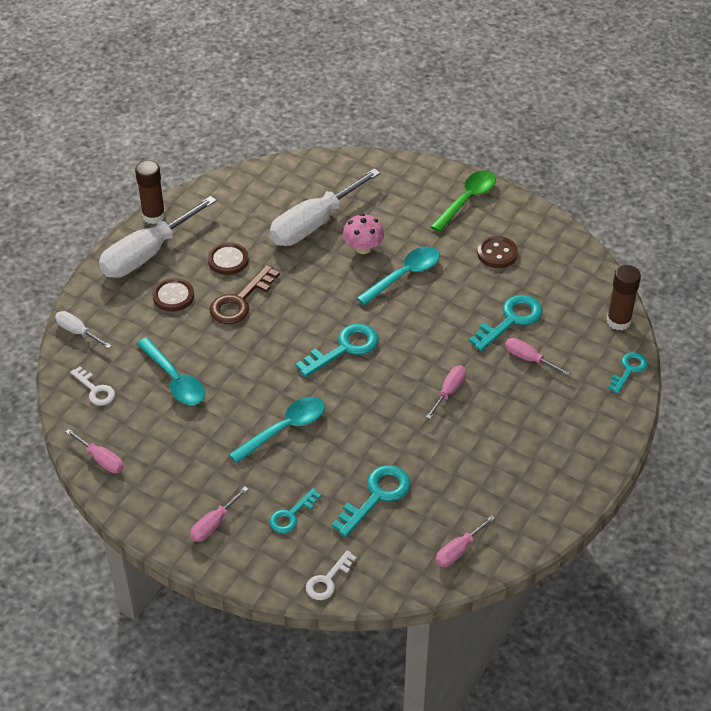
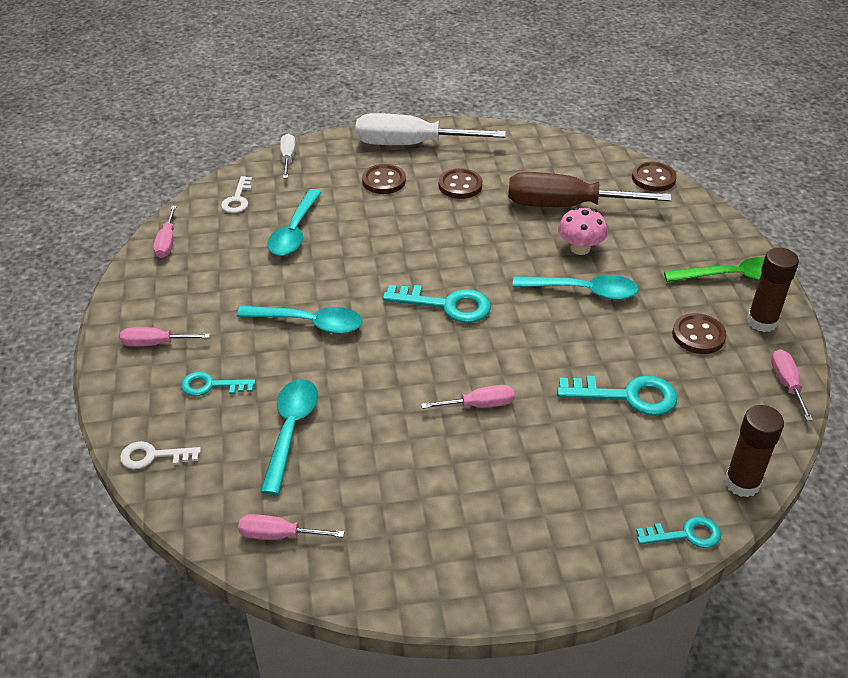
camera: 50 degrees right, 5 degrees down
brown glue stick [135,160,165,224] -> brown glue stick moved to [747,248,799,332]
brown key [210,265,280,324] -> none
white screwdriver [270,168,381,246] -> brown screwdriver [508,172,672,207]
turquoise key [332,465,411,537] -> turquoise spoon [260,379,318,495]
pink screwdriver [505,338,571,376] -> pink screwdriver moved to [771,349,813,421]
none -> brown button [632,162,677,192]

